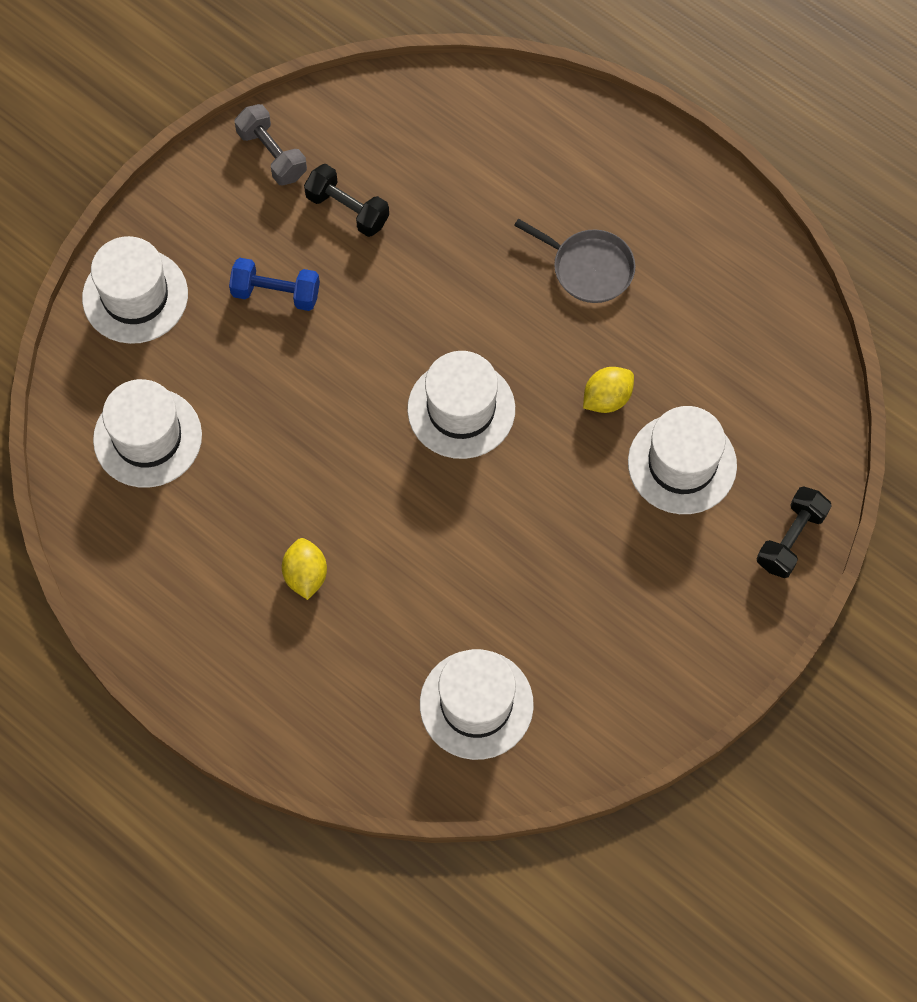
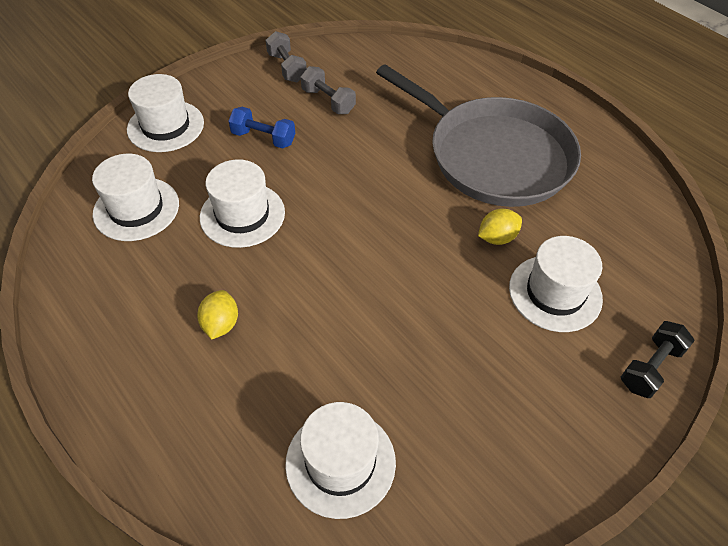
camera: 10 degrees right, 15 degrees down
black dumbbell [304,164,389,237] -> grey dumbbell [300,66,356,114]
white hat [407,351,515,459] -> white hat moved to [200,159,285,248]
grey pan [514,219,635,303] -> grey pan [376,64,581,207], size x2.38

